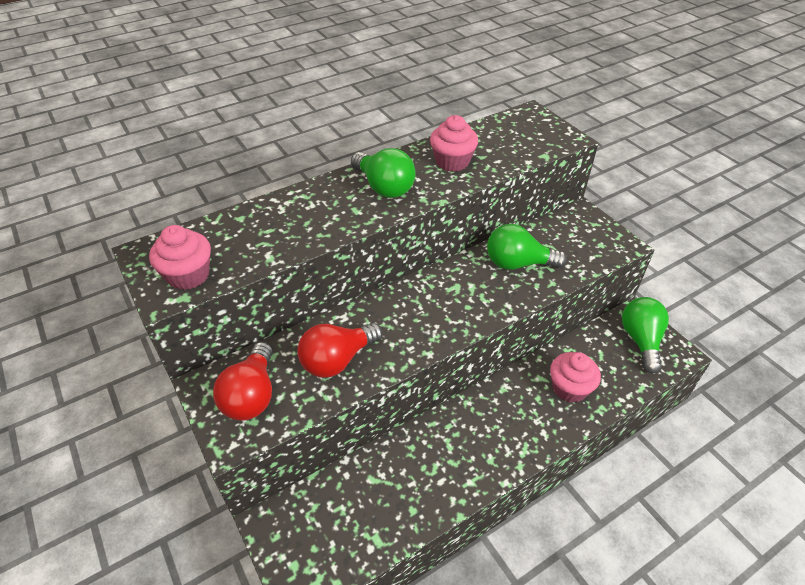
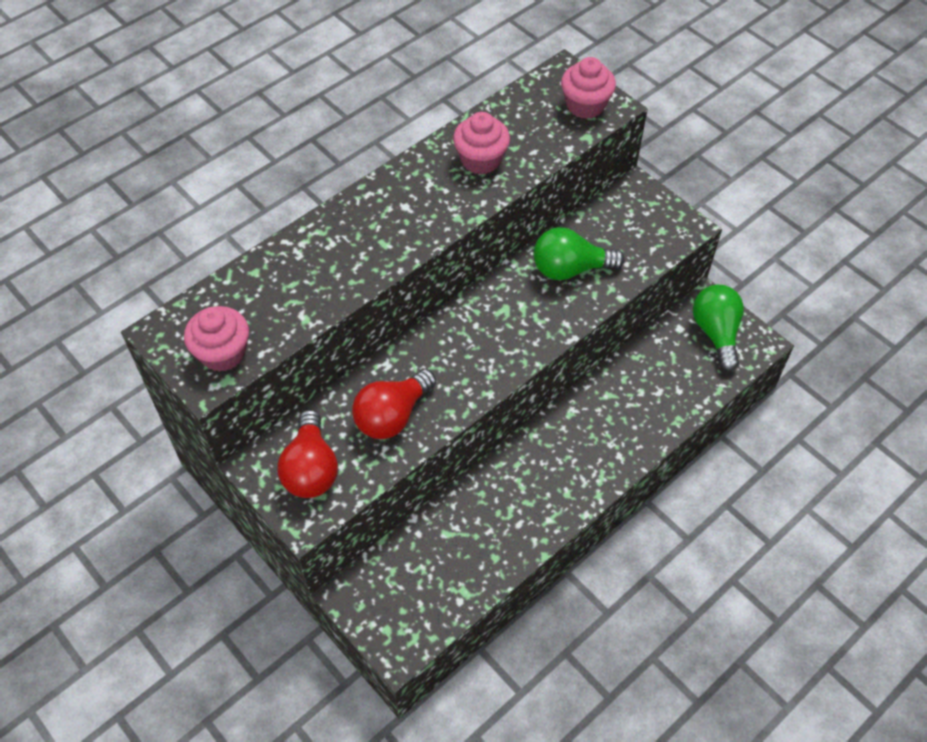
camera: 10 degrees left, 10 degrees up
green light bulb [351,148,416,198] -> none
pink cupcake [550,352,601,403] -> pink cupcake moved to [561,57,616,119]

